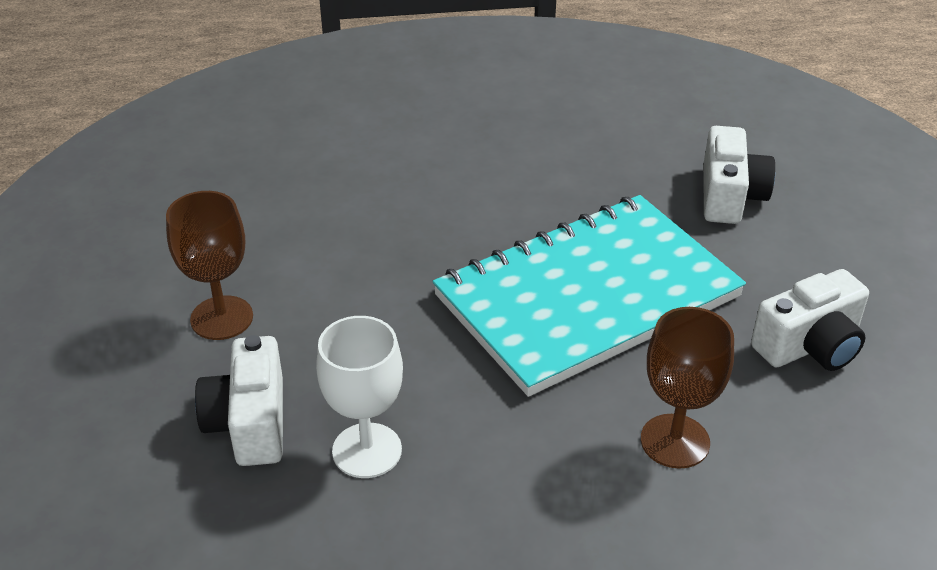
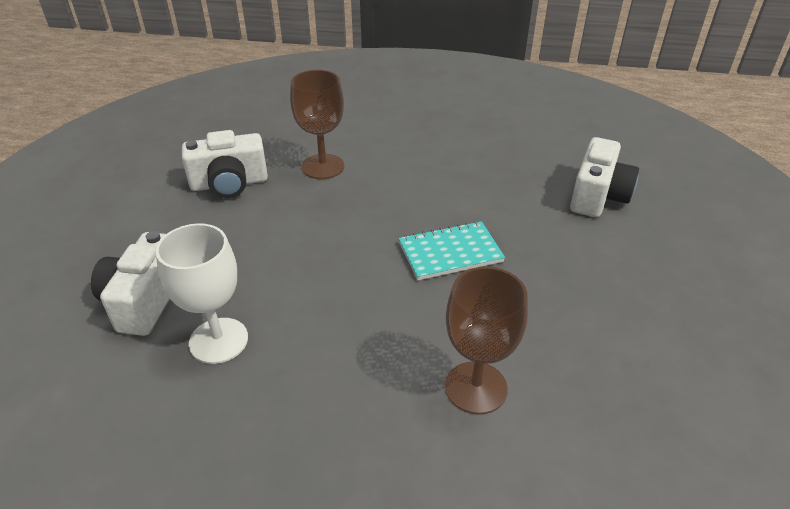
camera: 15 degrees right, 0 degrees up
brown goblet [166,191,253,340] -> brown goblet moved to [290,70,344,179]
turquoise notebook [432,195,746,397] -> turquoise notebook [399,221,505,280], size x0.42
white camera [751,269,869,371] -> white camera moved to [182,130,268,198]

